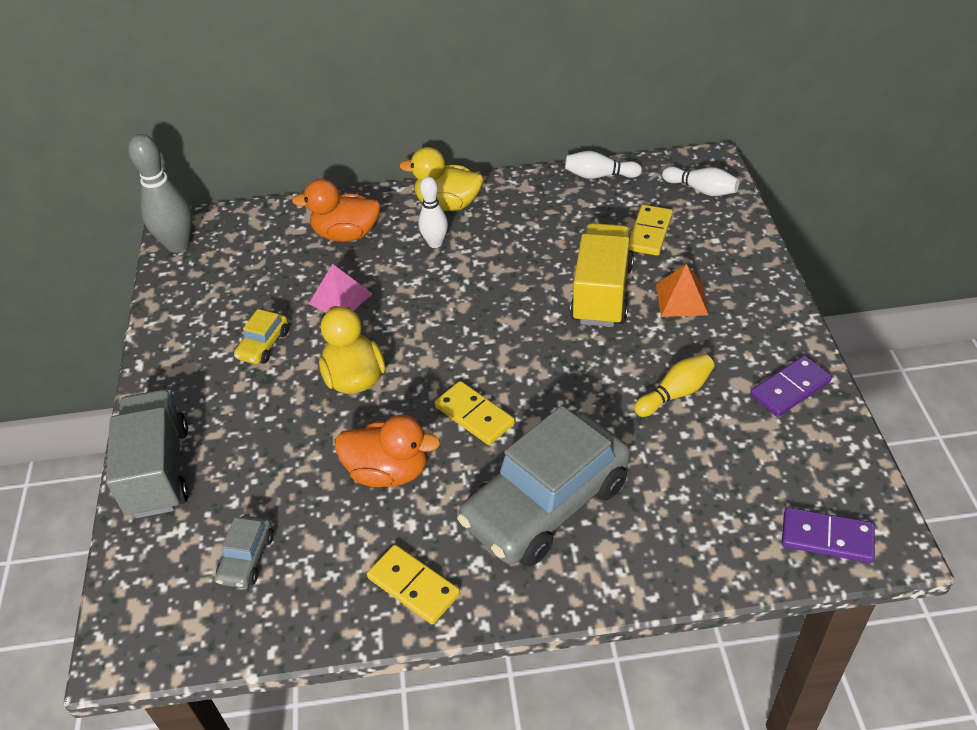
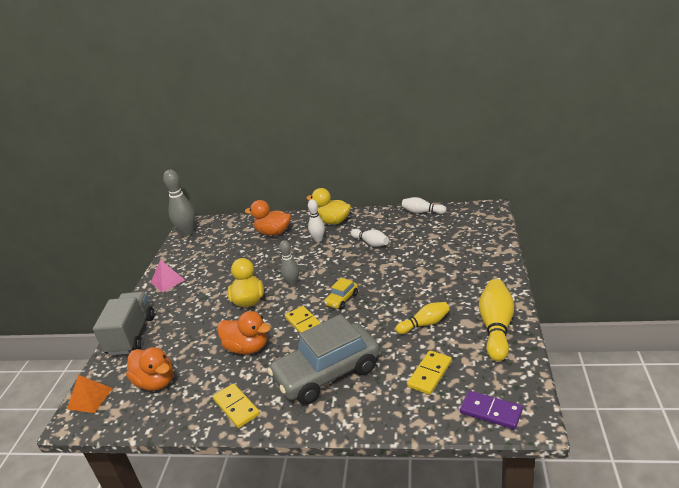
camera: 15 degrees right, 15 degrees down
grey car [215,516,274,588] -> orange duck [126,347,173,391]
yellow car [234,309,289,364] -> yellow car moved to [324,278,358,309]
pink pyramid [309,264,372,313] -> pink pyramid moved to [151,260,185,293]
yellow truck [570,223,634,327] -> none
yellow domino [629,205,673,256] -> yellow domino moved to [407,350,452,395]
orange pyramid [656,264,709,317] -> orange pyramid moved to [67,375,113,413]
white bowling pin [662,167,739,196] -> white bowling pin moved to [351,229,389,247]
purple domino [750,355,832,417] -> yellow bowling pin [479,279,514,361]
none -> grey bowling pin [279,240,299,286]

